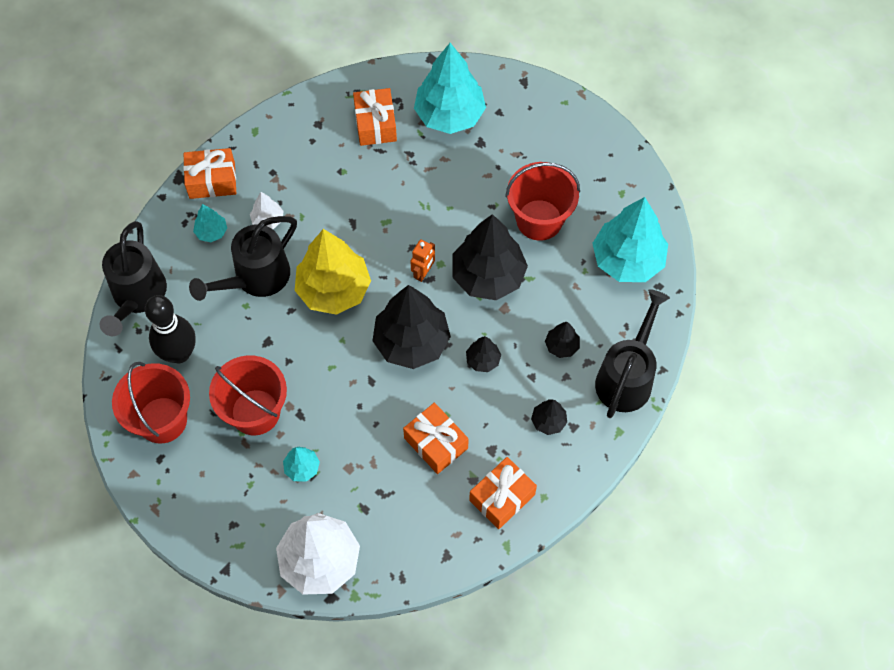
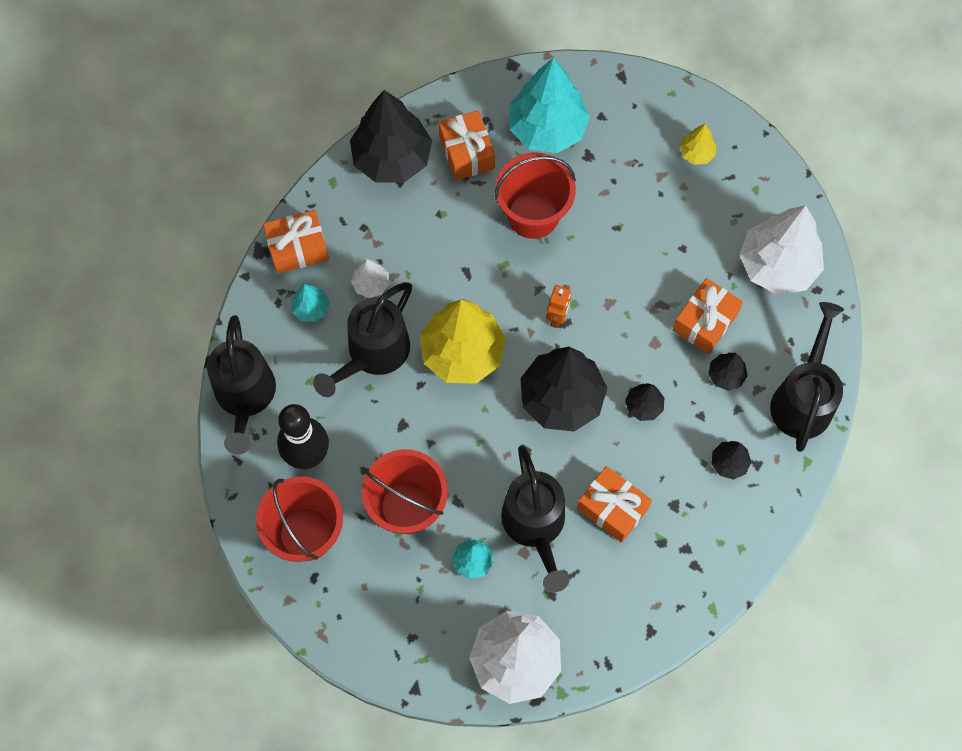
camera: 10 degrees left, 5 degrees up
black tree [452,214,528,300] -> black tree moved to [350,90,432,183]
orange gift [469,457,537,529] -> orange gift moved to [673,278,743,354]
red bucket [505,162,580,241] -> red bucket moved to [495,152,576,239]
turquoise tree [592,197,668,282] -> white tree [740,205,824,295]
none -> black watering can [501,445,569,592]
none -> yellow tree [679,124,716,165]

